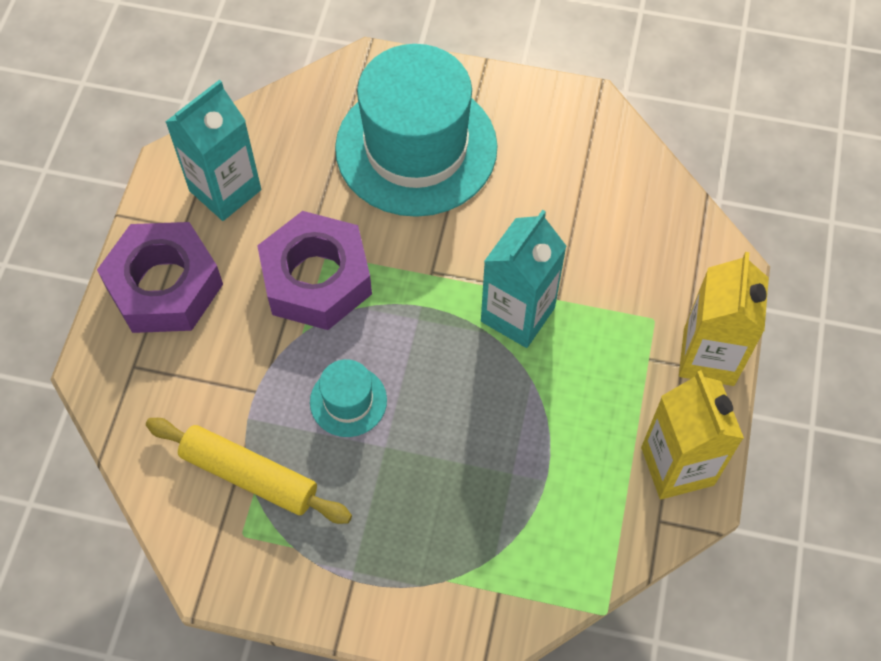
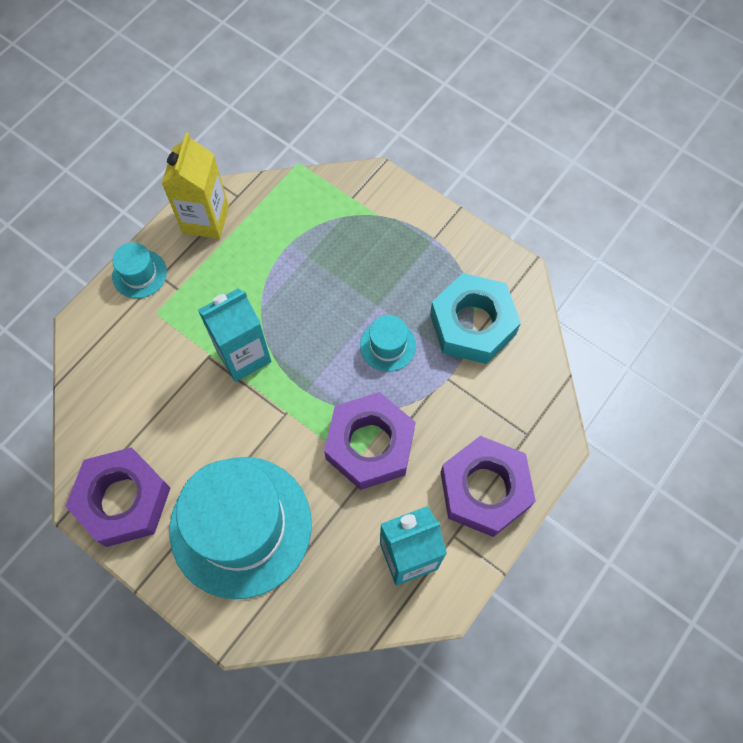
camera: 155 degrees left, 5 degrees up
yellow rolling pin [146,418,352,524] -> turquoise nut [430,273,521,364]
yellow carton [679,252,769,386] -> turquoise hat [112,242,167,298]
none -> purple nut [65,447,170,547]

